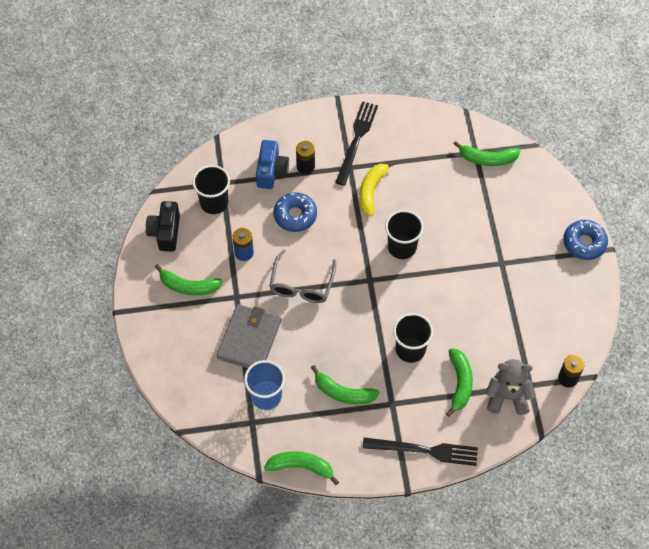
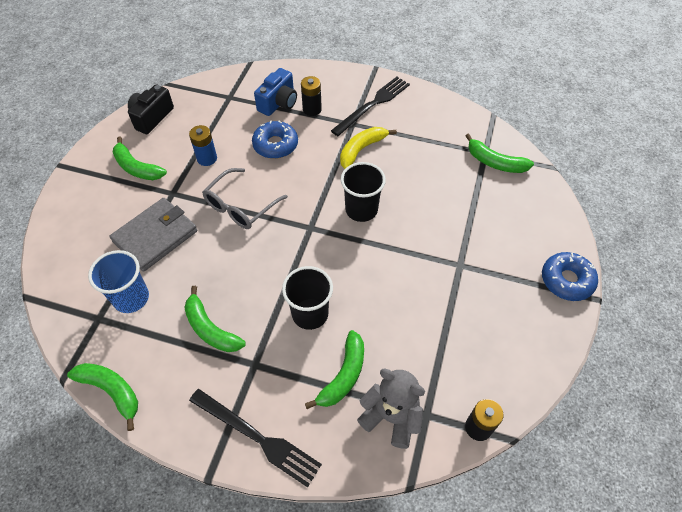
camera: 25 degrees right, 5 degrees down
black cup [192,165,230,214] -> none

